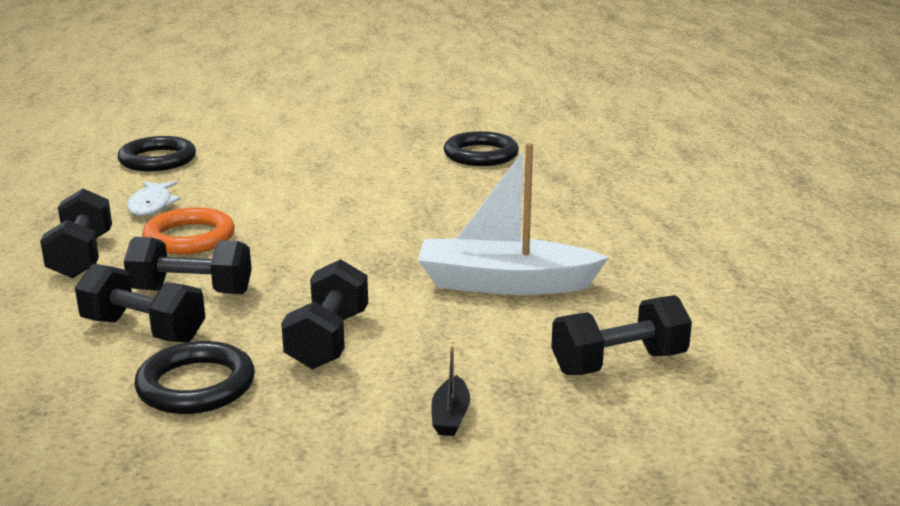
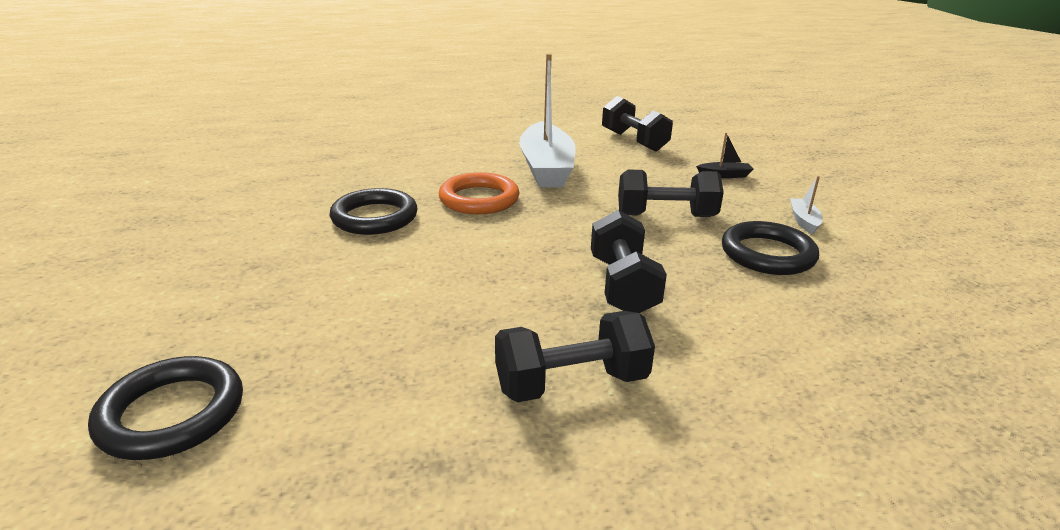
camera: 100 degrees left, 5 degrees up
black dumbbell [75,264,206,343] -> none
white fish [127,181,181,216] -> none
orange ring [142,207,235,254] -> orange ring moved to [439,172,519,214]
black ring [444,131,519,166] -> black ring moved to [330,188,418,235]
none -> white boat [790,176,823,234]

